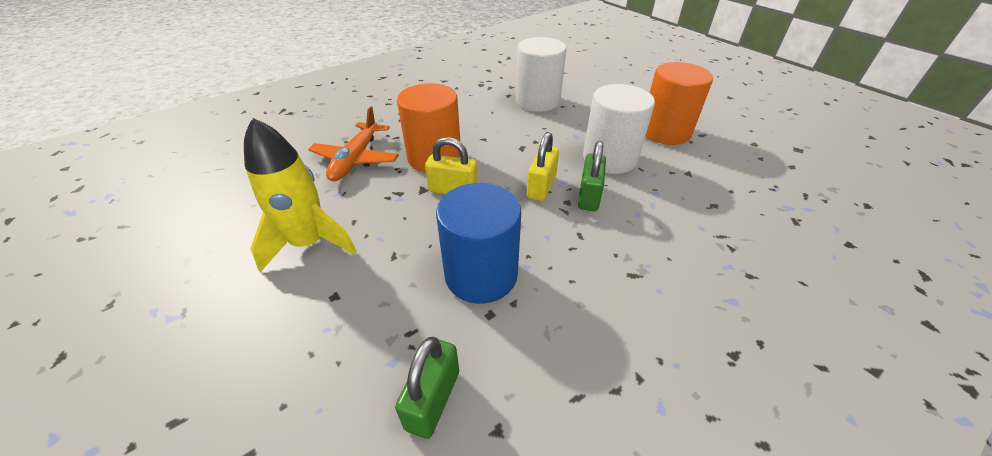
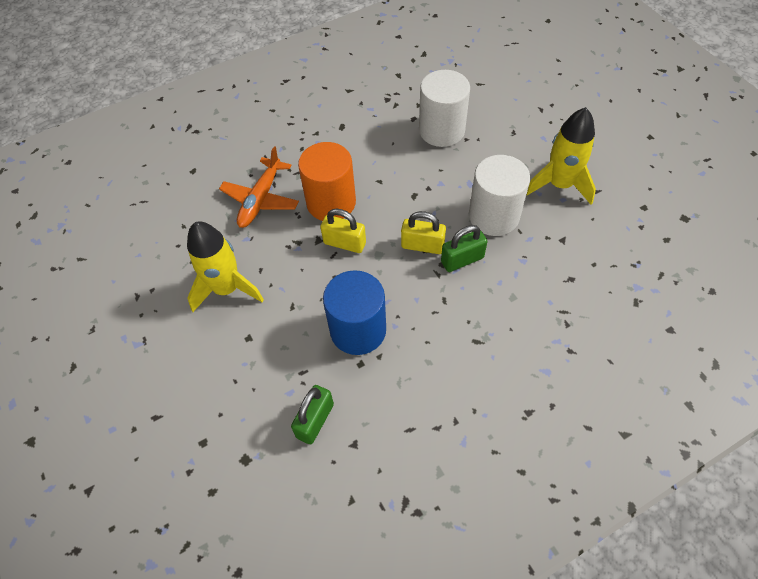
camera: 10 degrees right, 15 degrees up
yellow padlock [527,132,559,201] -> yellow padlock turned 75 degrees clockwise [401,211,446,254]
green padlock [578,141,606,211] -> green padlock turned 45 degrees clockwise [441,225,488,272]
orange cylinder [645,62,713,145] -> yellow rocket [526,107,596,205]

